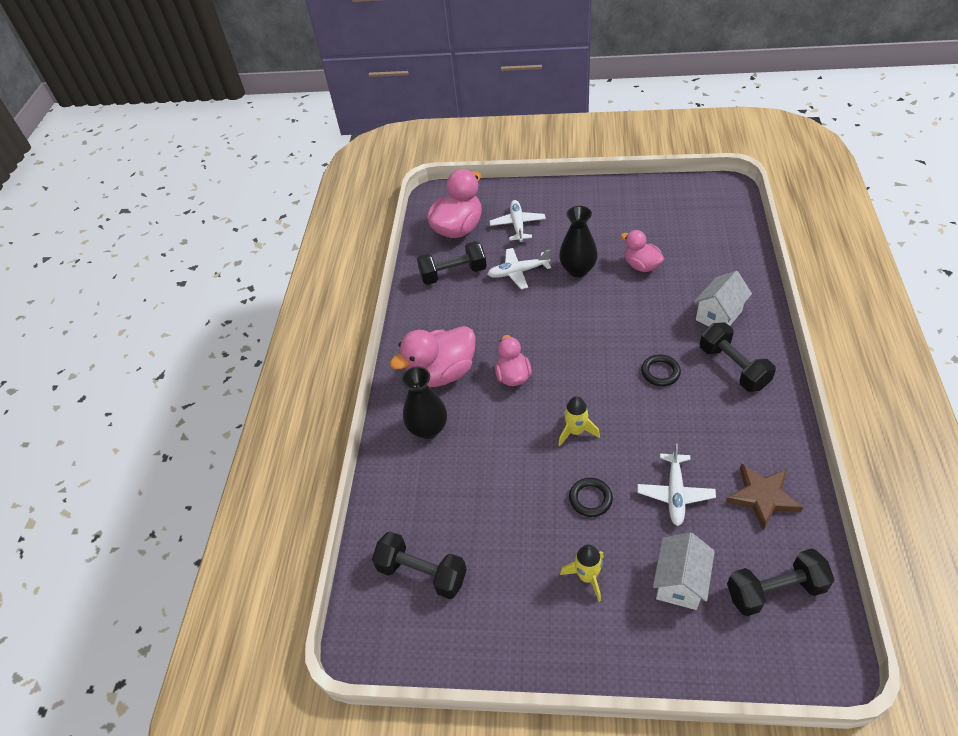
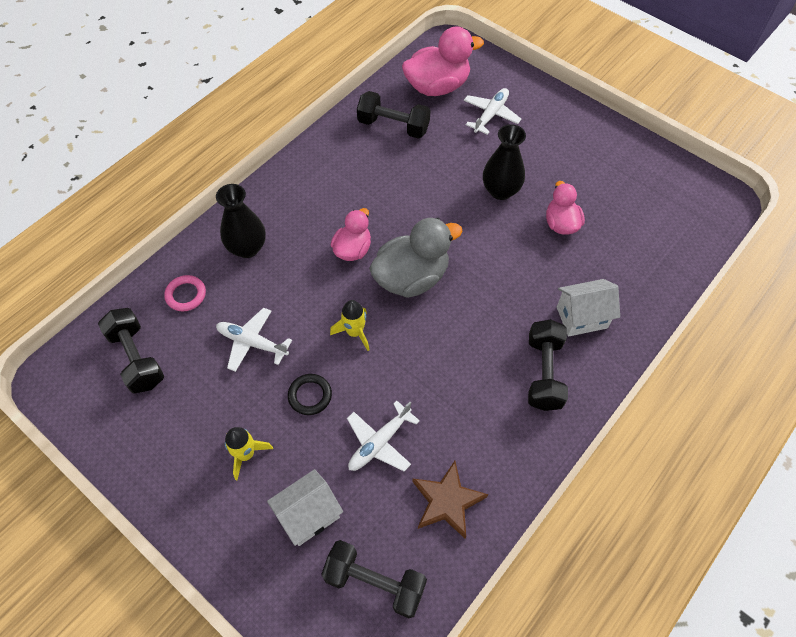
camera: 30 degrees right, 10 degrees up
pink duck [390,326,476,387] -> none
white plane [487,248,551,289] -> white plane moved to [216,308,292,372]
black ring [641,354,681,386] -> none
none -> pink ring [164,275,206,311]
none -> grey duck [369,218,462,298]

